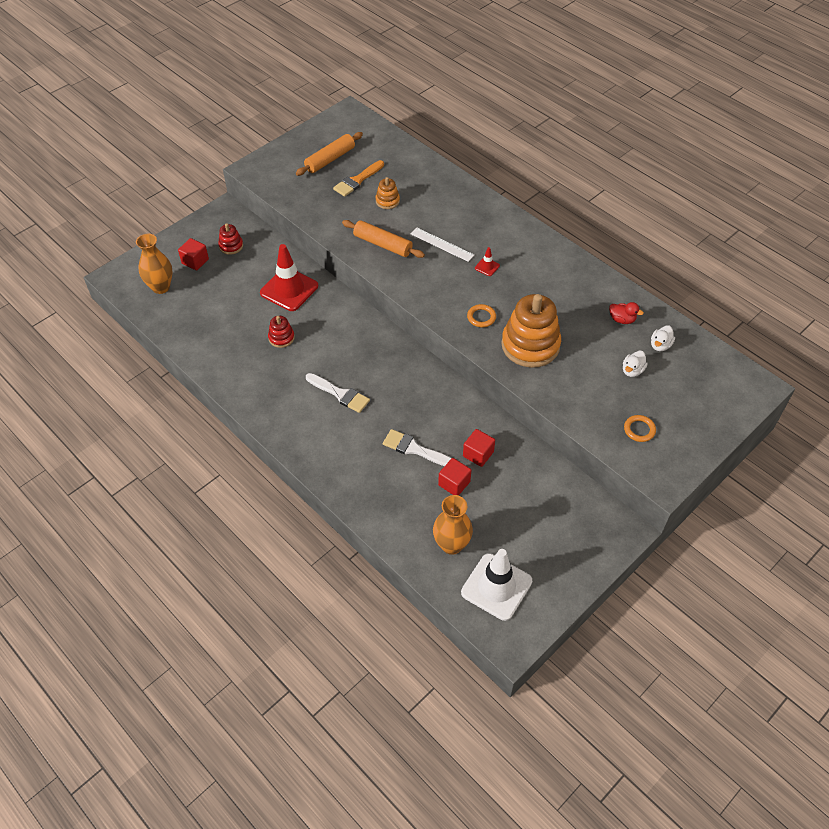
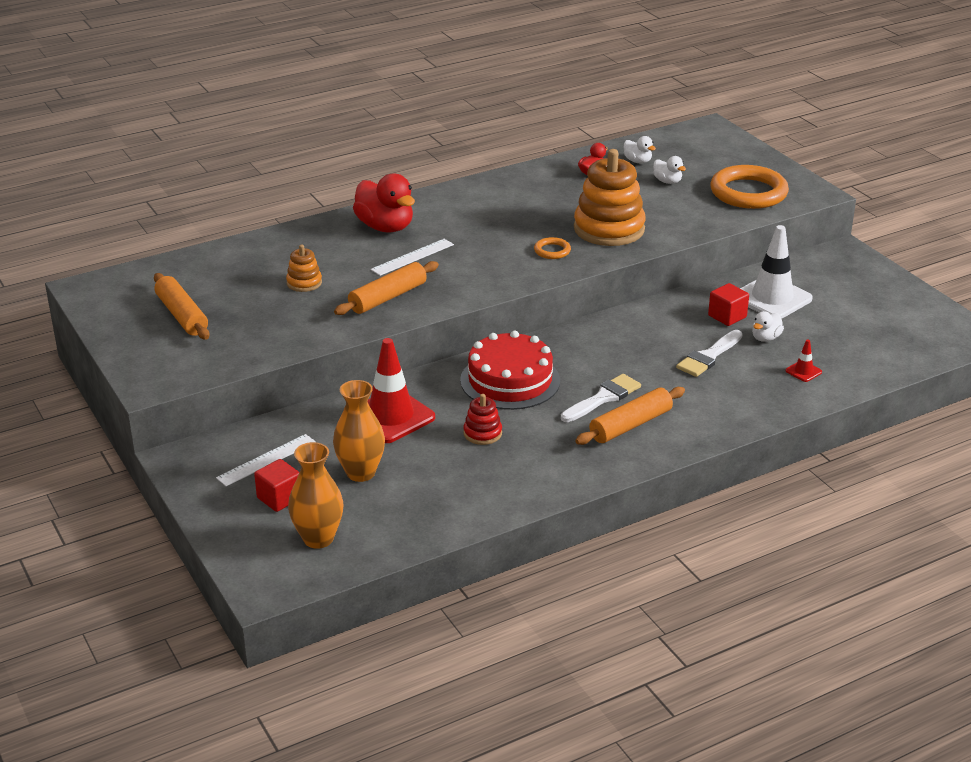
camera: 75 degrees left, 20 degrees down
red stacking toy [218,223,243,255] -> white ruler [216,434,316,486]
orange brush [333,160,384,197] -> none
orange vase [433,495,473,555] -> orange vase moved to [333,380,385,482]
red cube [438,458,471,496] -> white duck [752,311,784,342]
white traffic cone [461,549,532,621] -> white traffic cone moved to [740,225,813,319]
red traffic cone [475,247,500,276] -> red traffic cone moved to [785,340,822,382]
orange ring [624,415,656,442] -> orange ring [710,165,789,209], size x2.24
none -> red duck [353,173,415,233]
none -> red cake [460,331,560,410]
none -> orange rolling pin [575,387,685,445]

